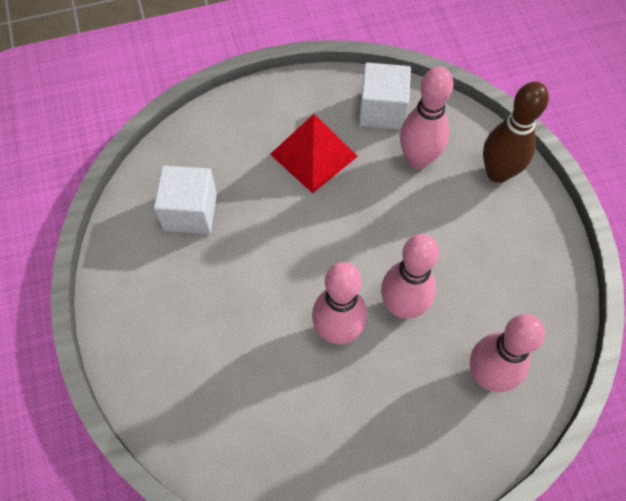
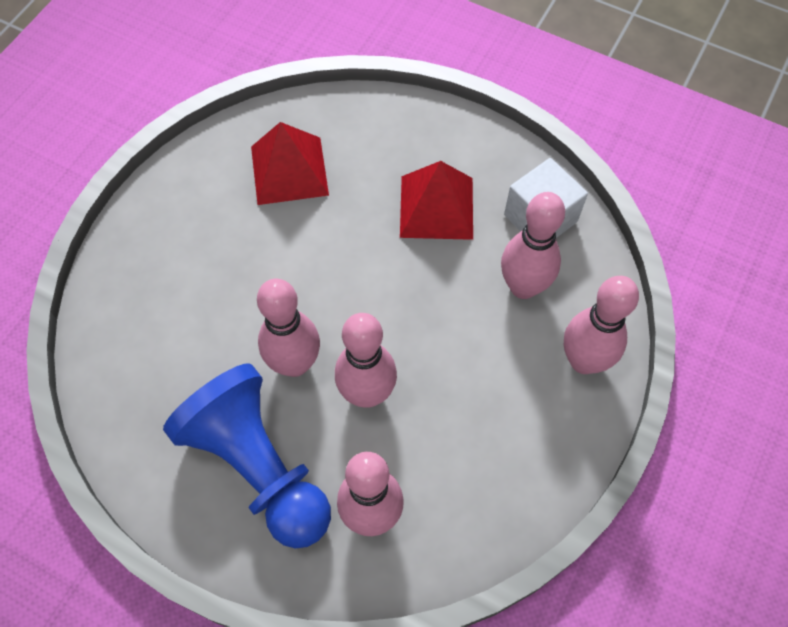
camera: 45 degrees right, 0 degrees up
white cube [154,166,217,234] -> red pyramid [251,122,329,205]
brown bowling pin [483,82,549,183] -> pink bowling pin [564,276,639,374]
none -> blue pawn [163,363,331,549]

